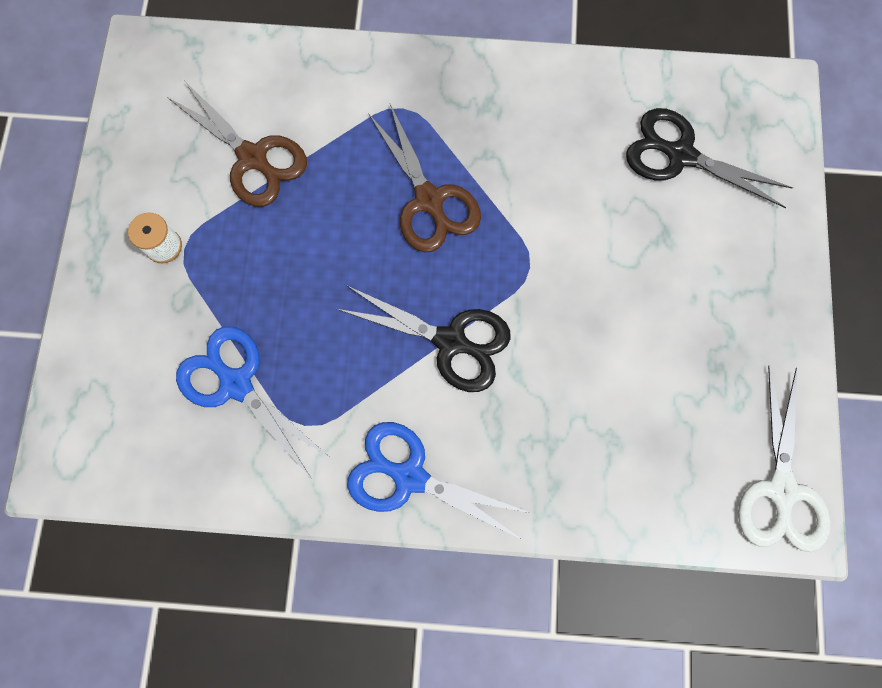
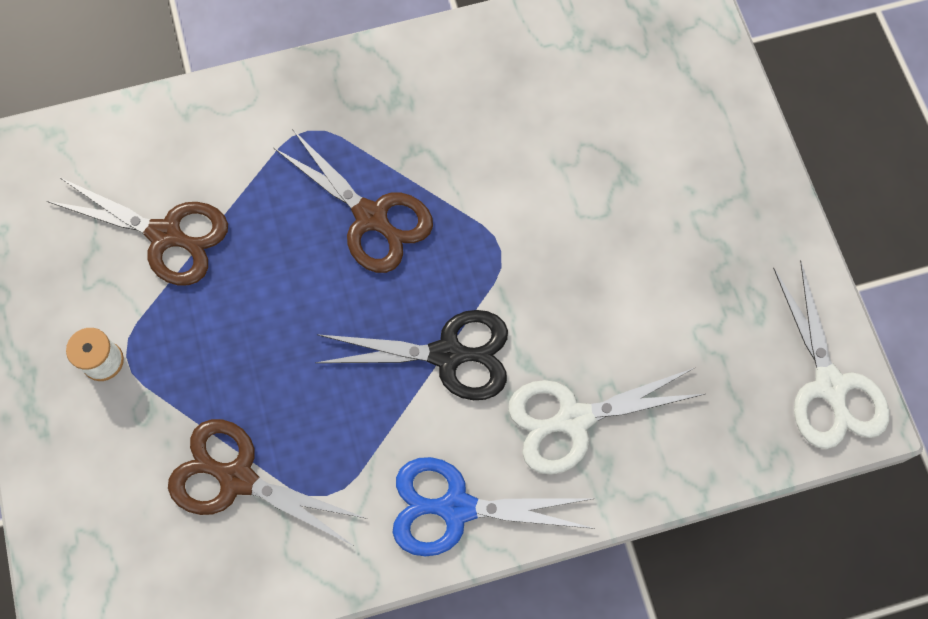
camera: 20 degrees left, 5 degrees down
blue scissors [176,326,329,478] -> brown scissors [168,419,367,545]
black scissors [626,108,793,208] -> none
none -> white scissors [508,368,705,475]

